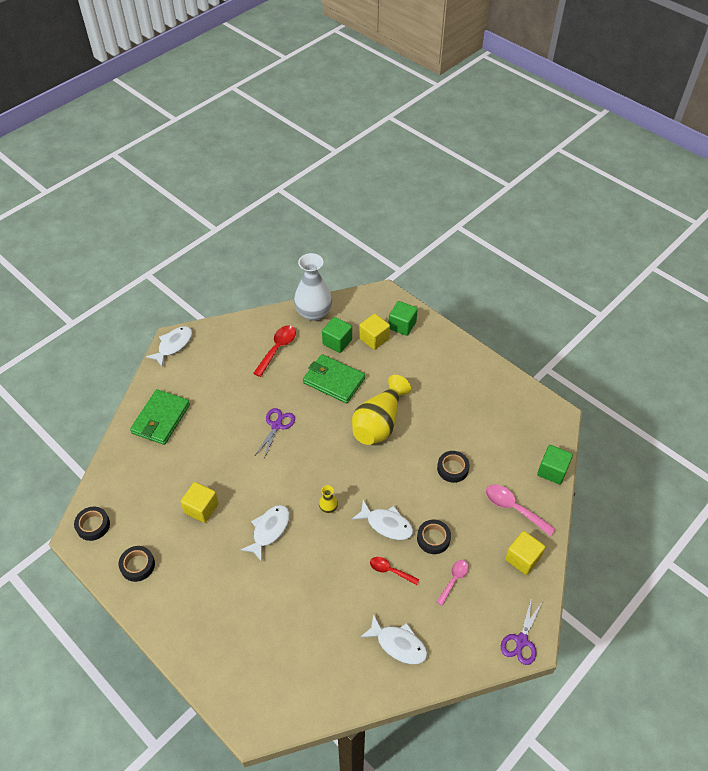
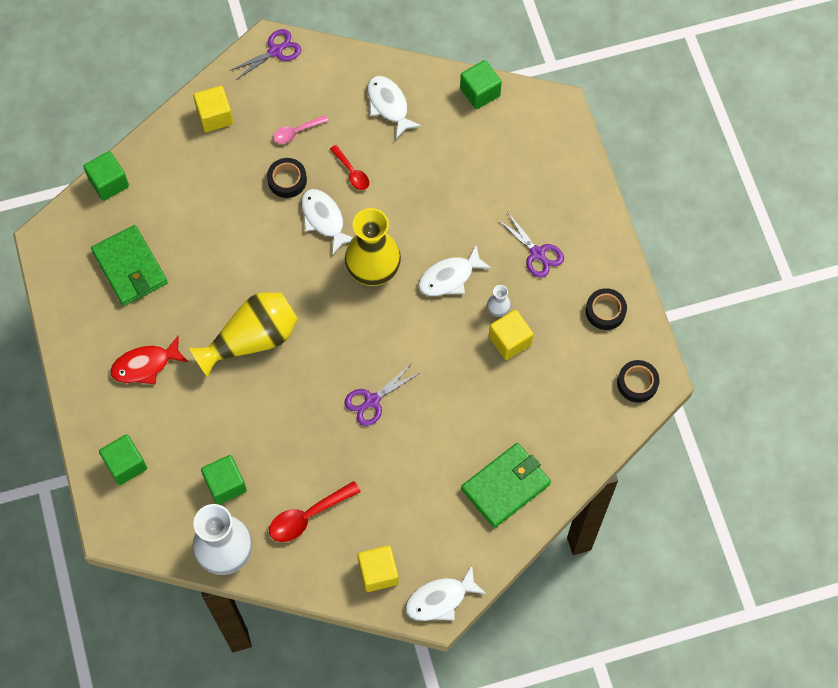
camera: 150 degrees left, 15 degrees up
green wallet [303,354,365,403] -> green wallet moved to [91,225,168,306]
yellow vase [319,485,338,513] -> yellow vase [345,208,401,286], size x2.36
yellow cube [359,314,390,350] -> yellow cube moved to [358,546,399,592]
black tape [437,451,470,483] -> none
pink spoon [486,484,555,536] -> none
none -> red fish [110,336,188,385]
none -> green cube [460,60,502,109]
none -> white vase [487,285,511,317]
none -> purple scissors [498,213,564,278]

